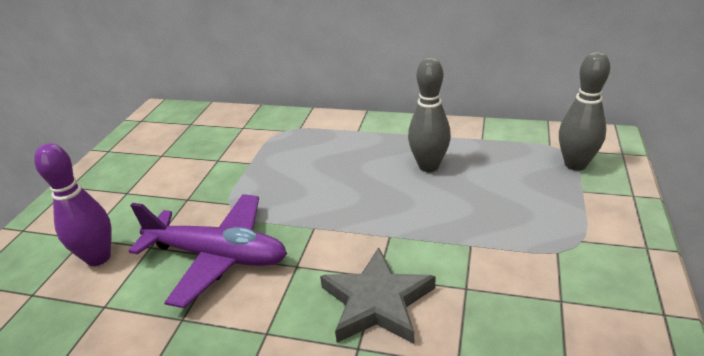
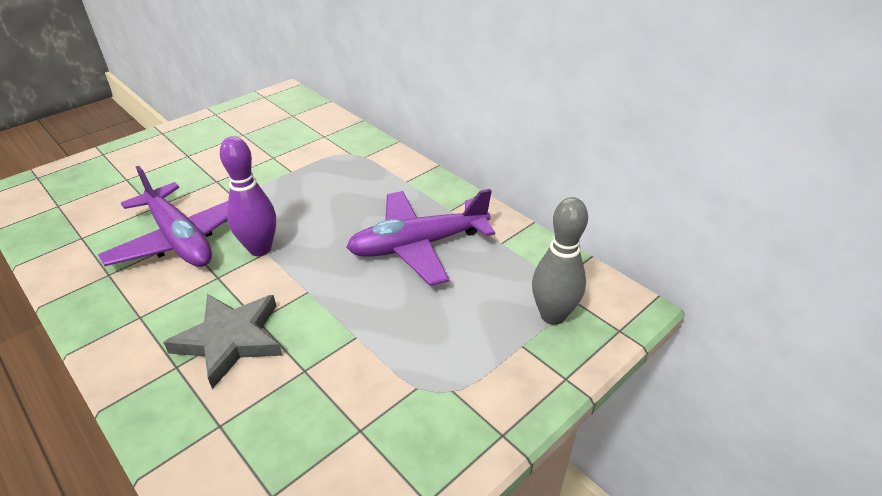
camera: 30 degrees right, 5 degrees up
purple bowling pin [34,143,112,266] -> purple bowling pin moved to [220,136,276,256]
grey bowling pin [408,57,451,172] -> purple plane [346,189,495,286]

